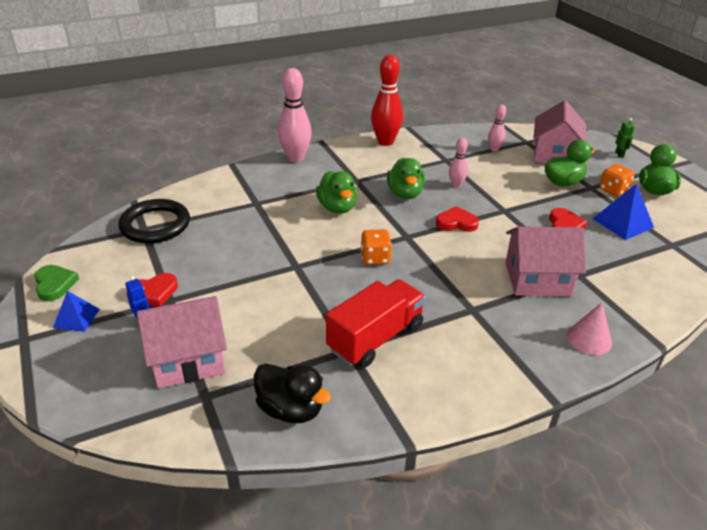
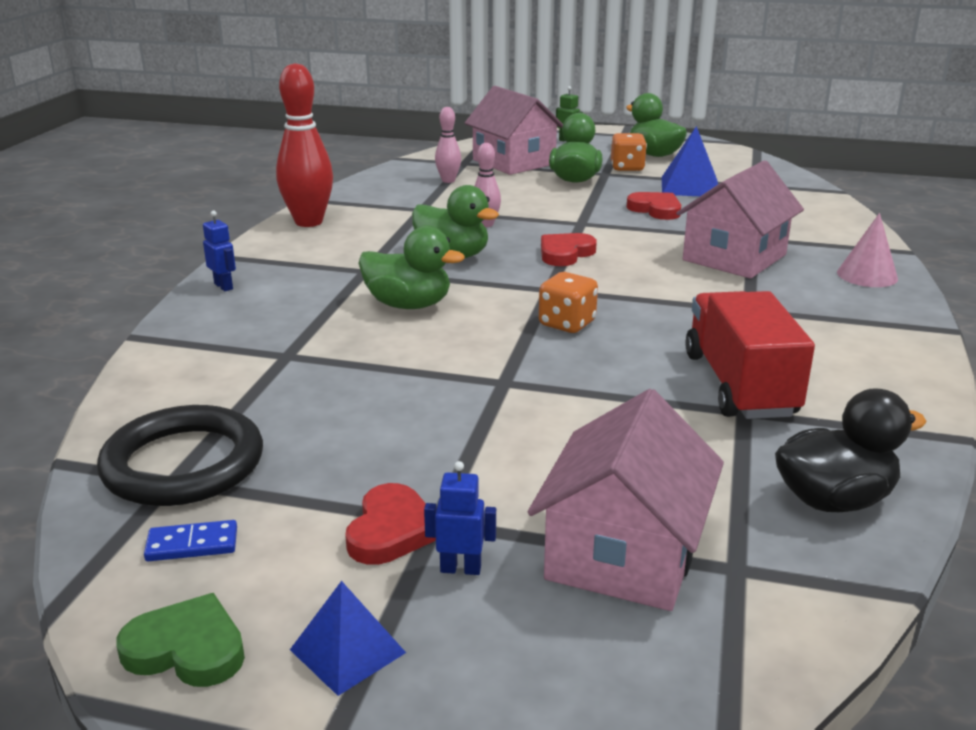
camera: 50 degrees left, 10 degrees down
pink bowling pin [278,68,312,162] -> blue robot [203,211,236,291]
none -> blue domino [144,520,237,561]

